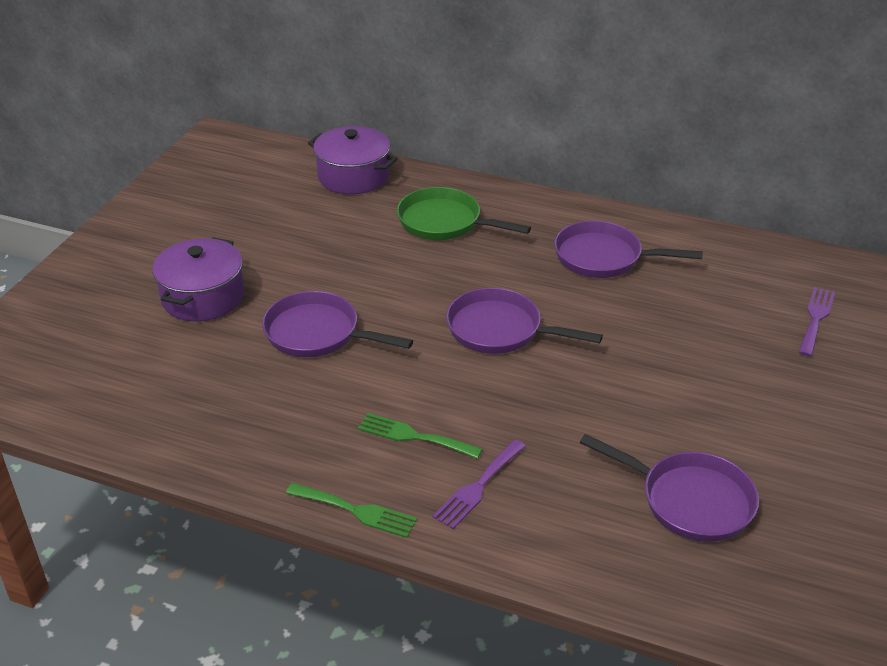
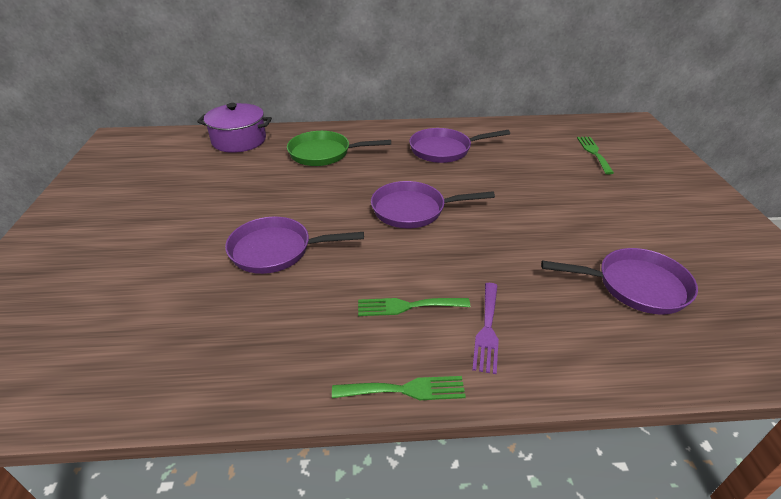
camera: 25 degrees left, 0 degrees up
purple pot [152,237,244,321] -> none
purple fork [799,287,835,357] -> green fork [577,137,614,174]

